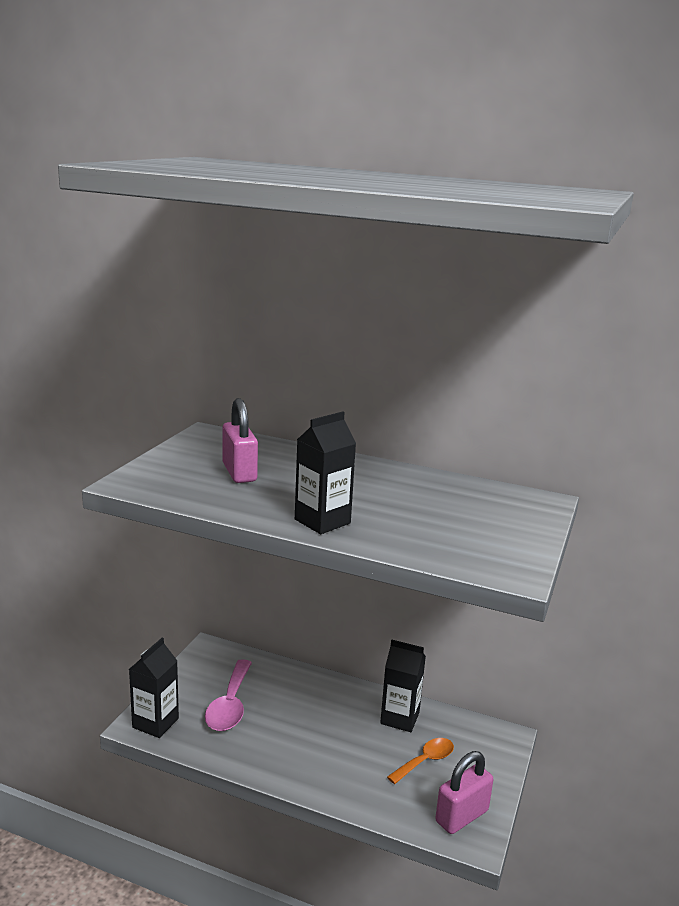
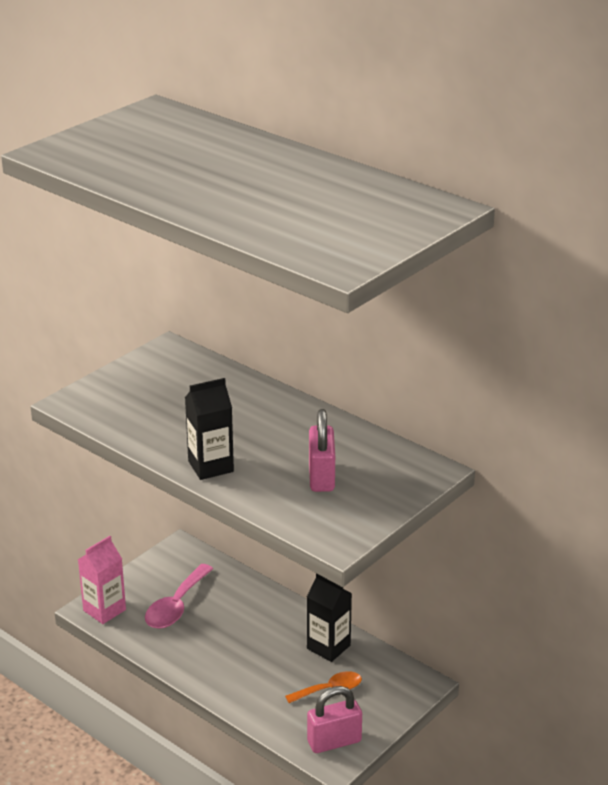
camera: 20 degrees right, 10 degrees up
black carton [129,638,179,738] -> pink carton [78,536,126,624]
pink padlock [222,398,258,483] -> pink padlock moved to [309,409,335,492]

